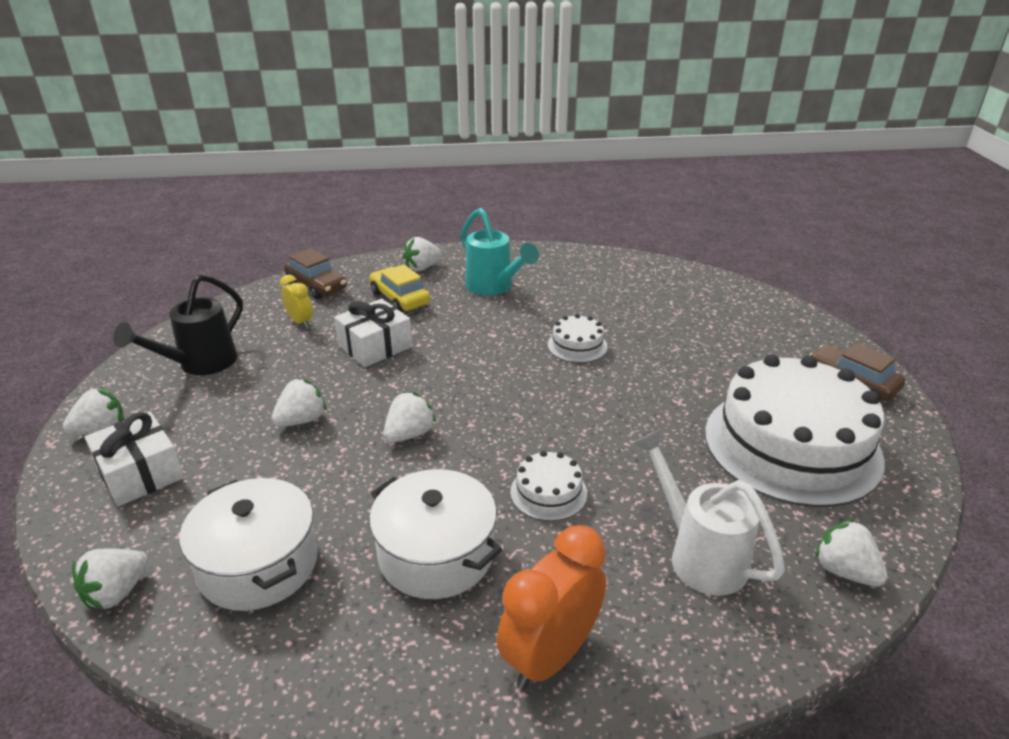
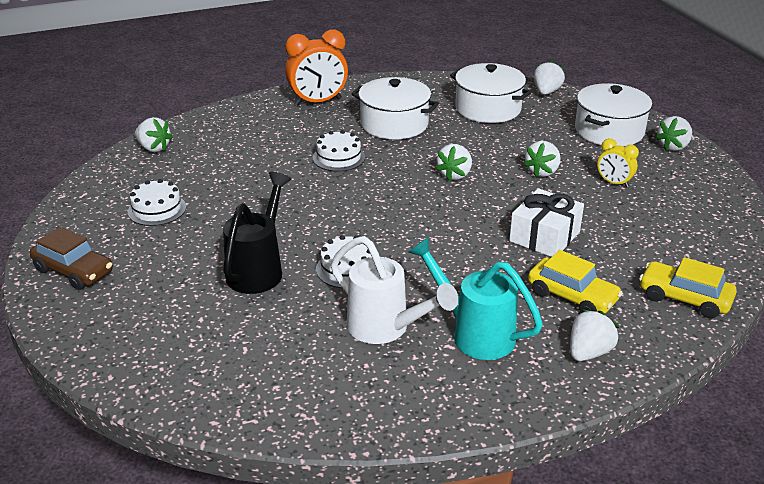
camera: 165 degrees right, 0 degrees up
white gift [85,412,184,506] -> white pot [575,83,652,146]
black watering can [113,274,243,375] -> black watering can moved to [223,172,291,294]
yellow clock [280,274,313,328] -> yellow clock moved to [597,138,639,188]
brown car [284,248,347,299] -> yellow car [639,257,737,318]
orange clock [497,525,607,690] -> orange clock turned 45 degrees clockwise [285,29,348,106]
white watering can [633,429,785,596] -> white watering can moved to [331,236,458,344]
white cake [705,354,885,507] -> white cake [128,179,186,226], size x0.42

